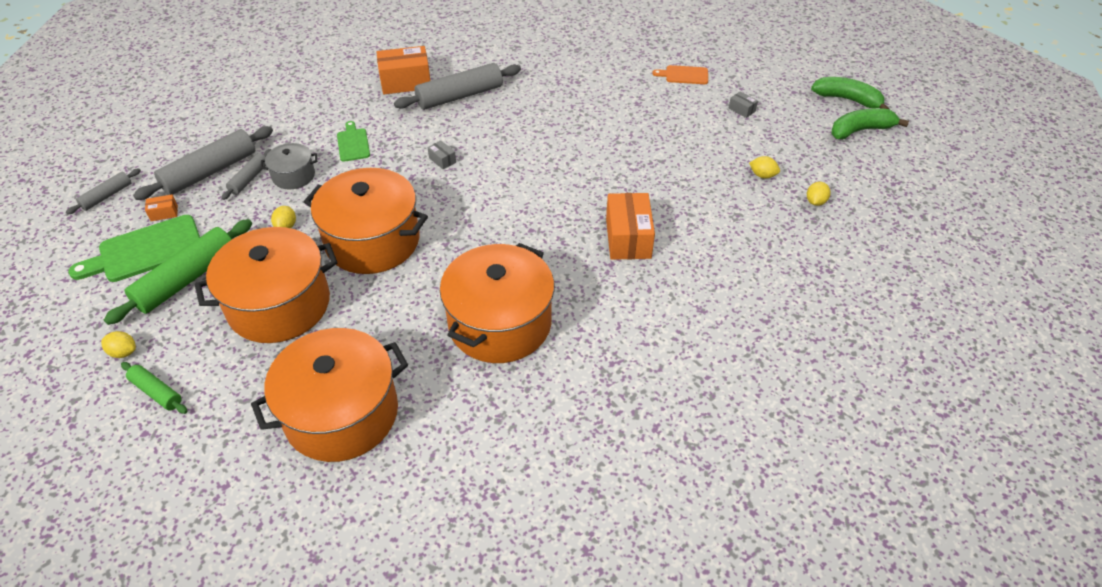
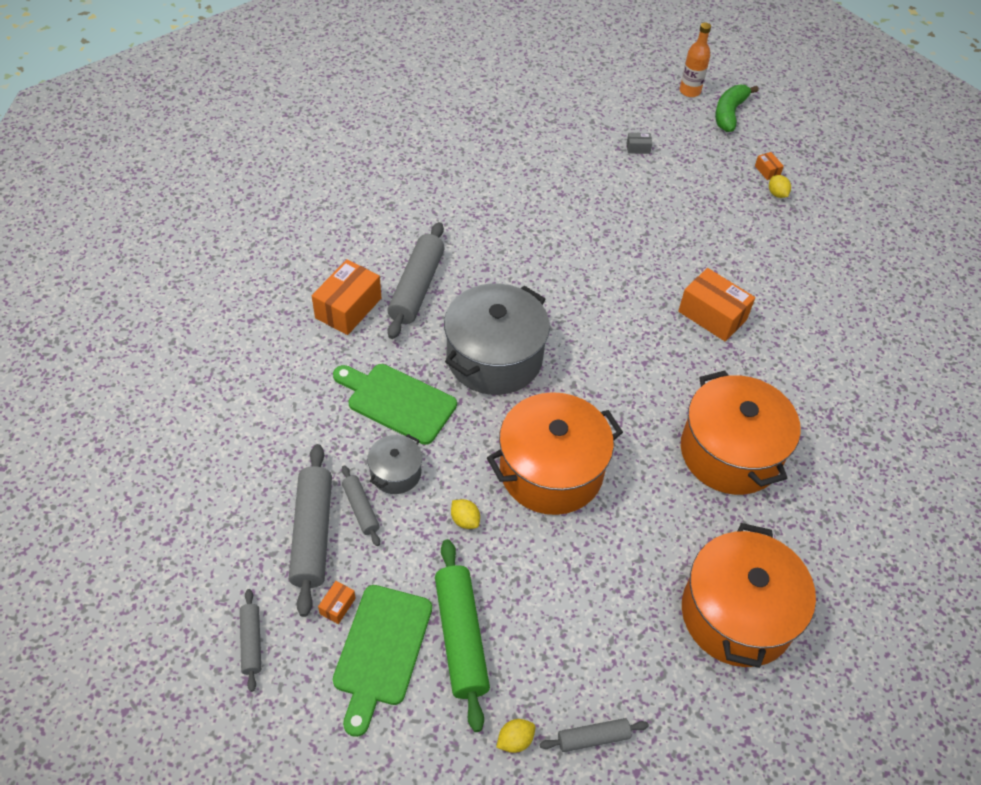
camera: 50 degrees left, 5 degrees up
green rolling pin [121,362,188,414] -> grey rolling pin [540,718,649,752]
orange pot [195,227,337,343] -> none
green cutting board [337,121,370,162] -> green cutting board [333,364,457,445], size x1.78
grey box [427,140,456,169] -> grey pot [444,283,550,395]
orange cutting board [652,65,708,84] -> none
yellow lemon [749,156,780,179] -> none
green banana [811,77,890,110] -> orange bottle [680,23,711,97]
none -> orange box [755,152,784,180]

